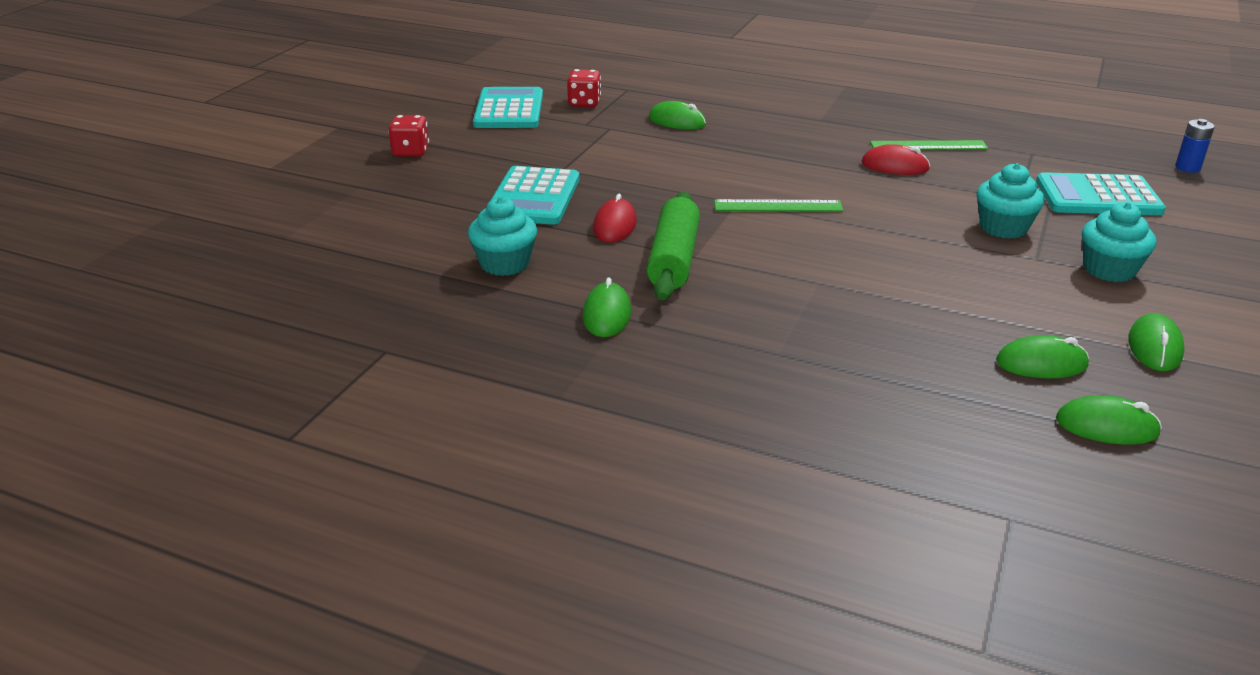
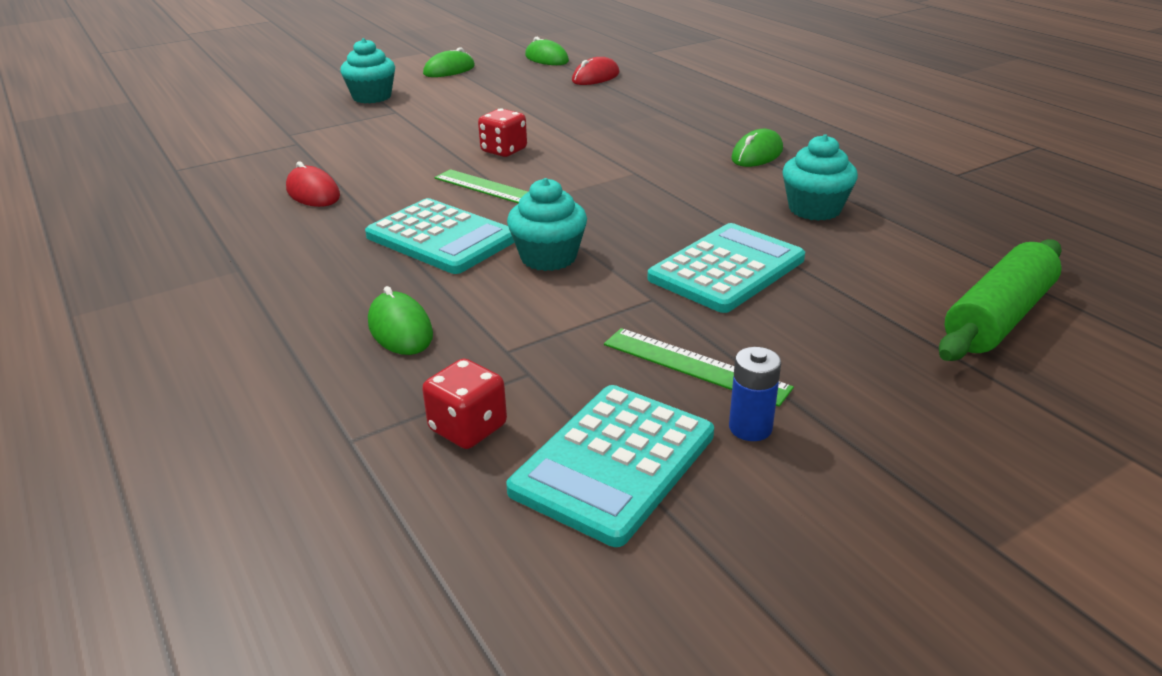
camera: 145 degrees left, 0 degrees up
red dice [388,115,429,157] -> red dice moved to [478,108,527,157]
red mouse [593,194,637,242] -> red mouse moved to [572,57,619,85]
green rolling pin [646,191,700,300] -> green rolling pin moved to [939,239,1062,361]
green ruler [870,140,989,150] -> green ruler moved to [604,328,794,407]
turquoise cupcake [977,163,1045,239] -> turquoise cupcake moved to [507,178,587,271]
green mouse [996,335,1089,378] -> none
turquoise calculator [1036,172,1166,215] -> turquoise calculator moved to [365,198,515,274]
blue battery [1175,119,1215,173] -> blue battery moved to [729,347,781,441]

